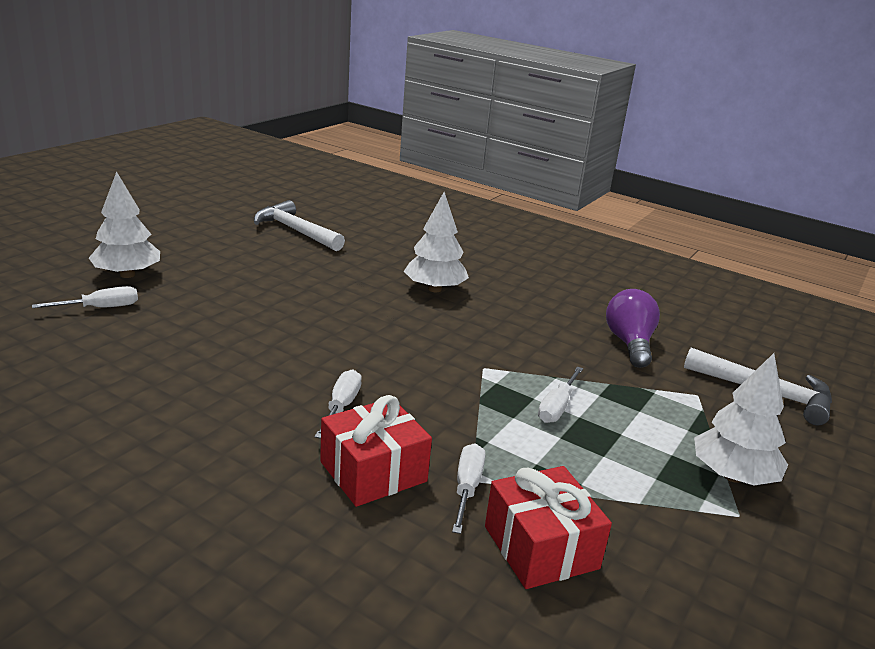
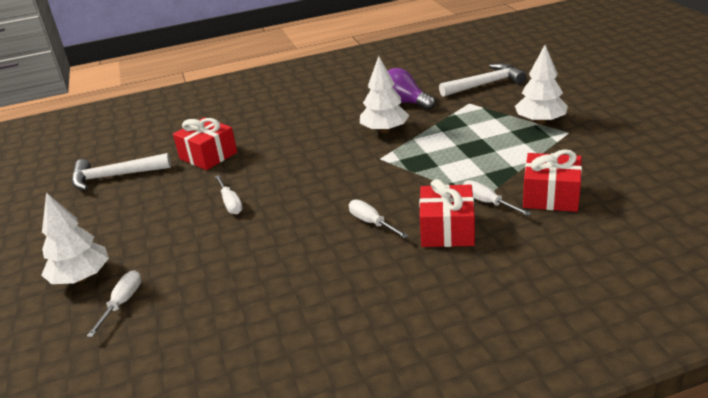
camera: 45 degrees left, 5 degrees up
white tree [404,192,469,292] -> white tree moved to [360,56,409,133]
white screwdriver [538,367,583,423] -> white screwdriver moved to [215,175,243,214]
none -> red gift [173,117,237,170]

